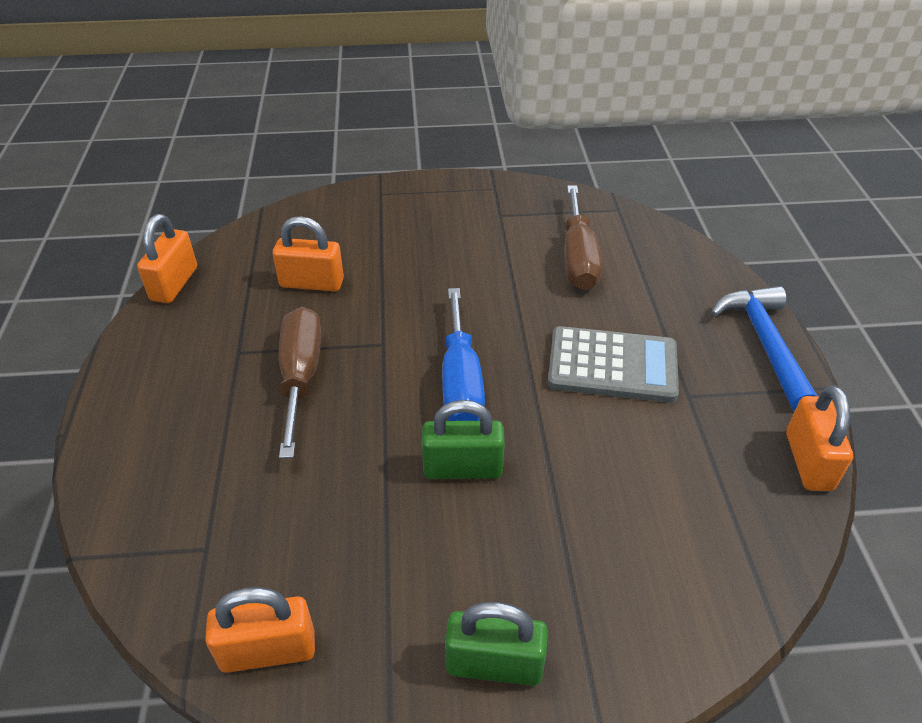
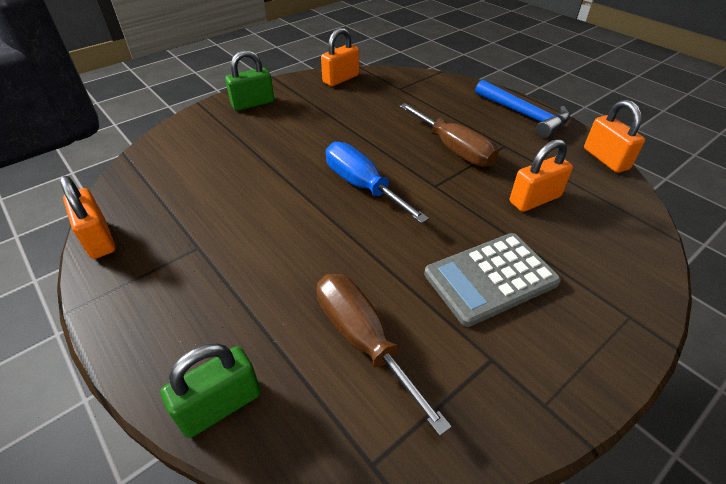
camera: 145 degrees right, 0 degrees up
green padlock [422,400,505,479] -> green padlock moved to [161,343,261,438]
grey calculator [548,326,679,403] -> grey calculator moved to [424,233,561,327]
blue hammer [711,286,817,411] -> blue hammer moved to [475,80,570,138]

